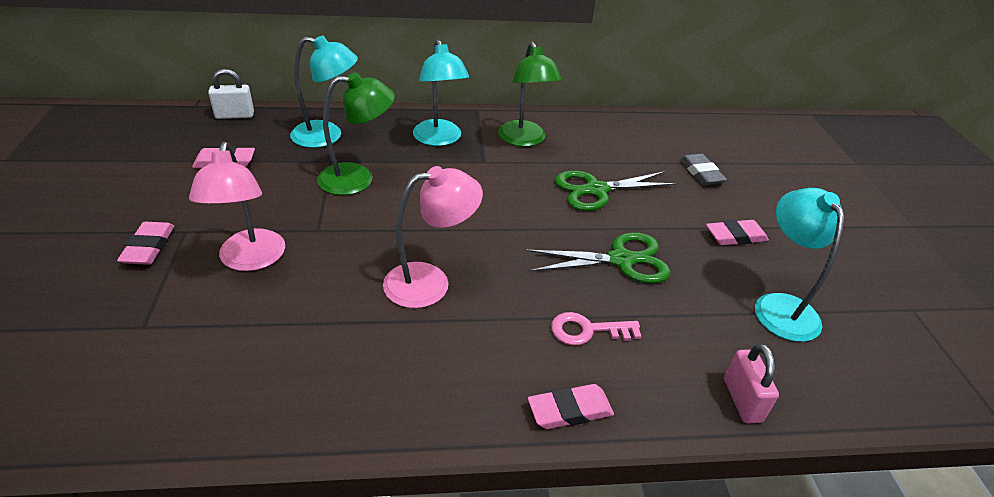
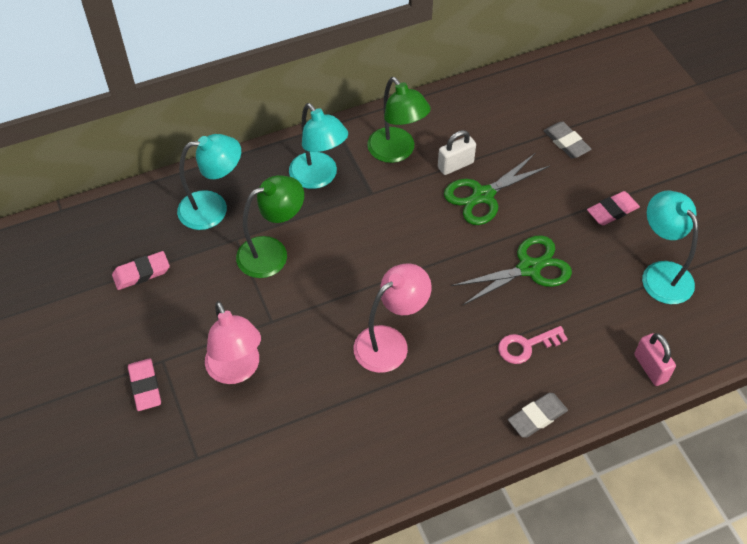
camera: 15 degrees left, 15 degrees up
white padlock [208,69,254,119] -> white padlock moved to [438,130,476,175]
pink eraser [528,384,614,429] -> grey eraser [508,393,568,438]

